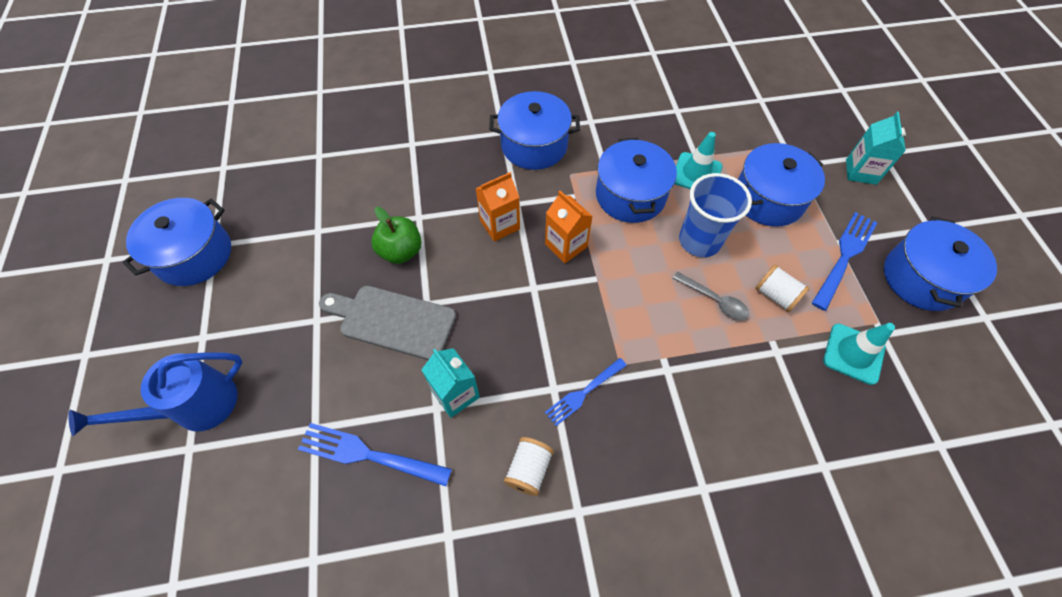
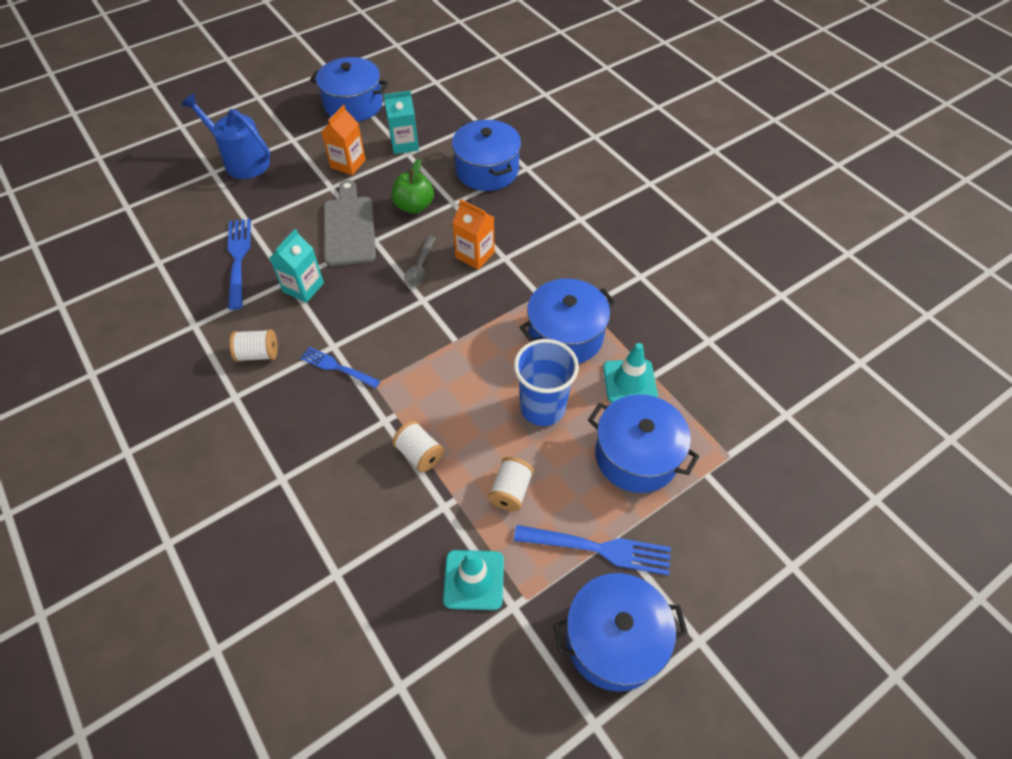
camera: 65 degrees right, 5 degrees down
blue pot [489,91,580,170] -> blue pot moved to [452,120,521,191]
orange carton [545,191,593,263] -> orange carton moved to [321,105,366,175]
grey spoon [673,272,749,320] -> grey spoon moved to [404,236,436,287]
turquoise carton [846,112,906,185] -> turquoise carton moved to [384,91,419,154]
none -> white spool [392,421,444,472]

